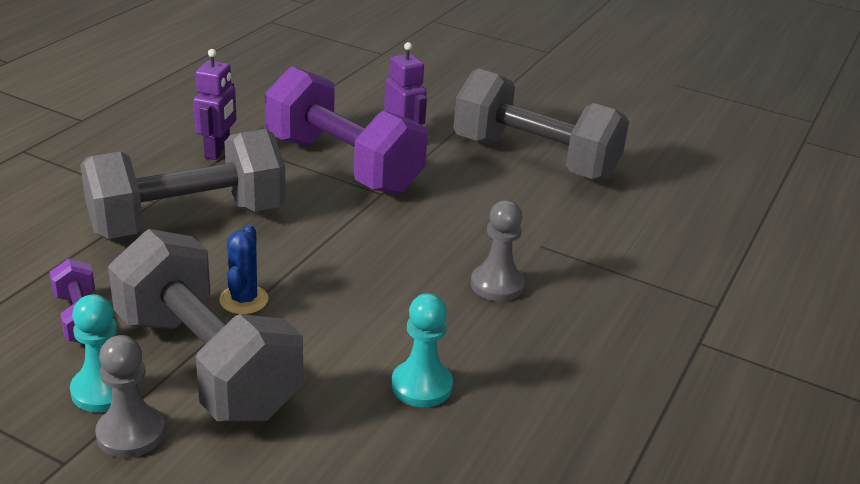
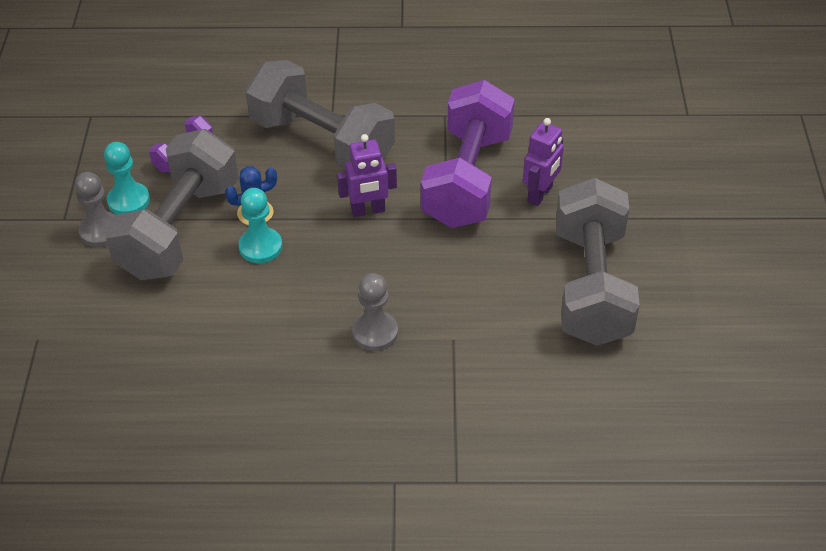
camera: 65 degrees right, 15 degrees up
purple robot [193,49,236,160] -> purple robot moved to [337,134,397,217]
turquoise pawn [391,293,453,407] -> turquoise pawn moved to [239,188,282,263]

